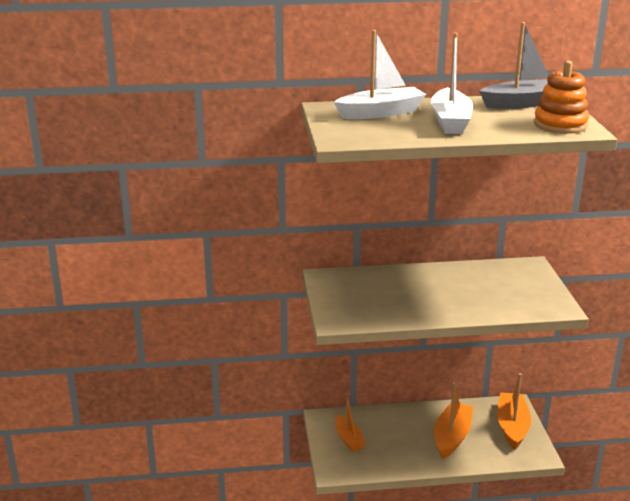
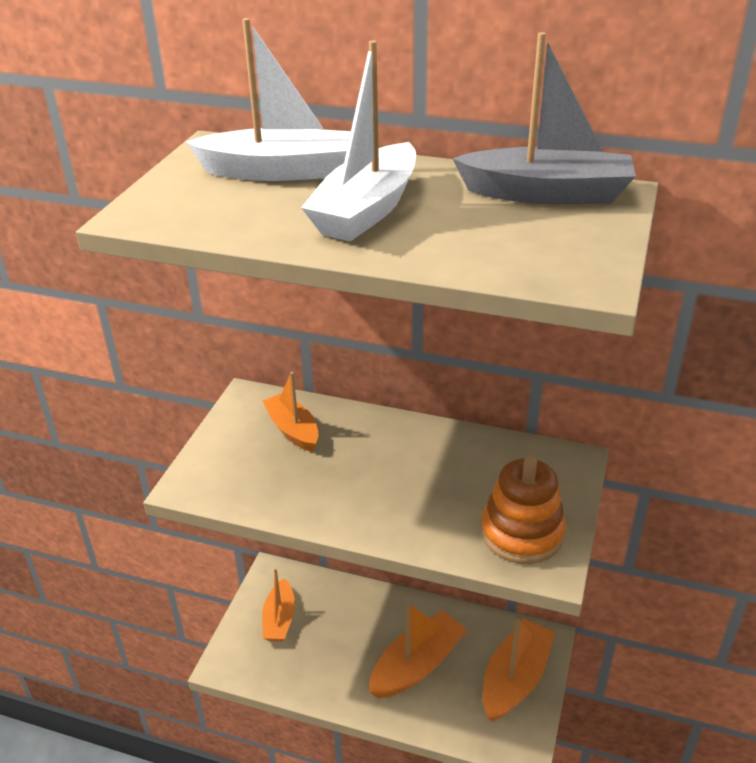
camera: 25 degrees right, 10 degrees up
orange stacking toy [534,61,589,134] -> orange stacking toy moved to [481,455,566,564]
none -> orange boat [263,372,318,452]

